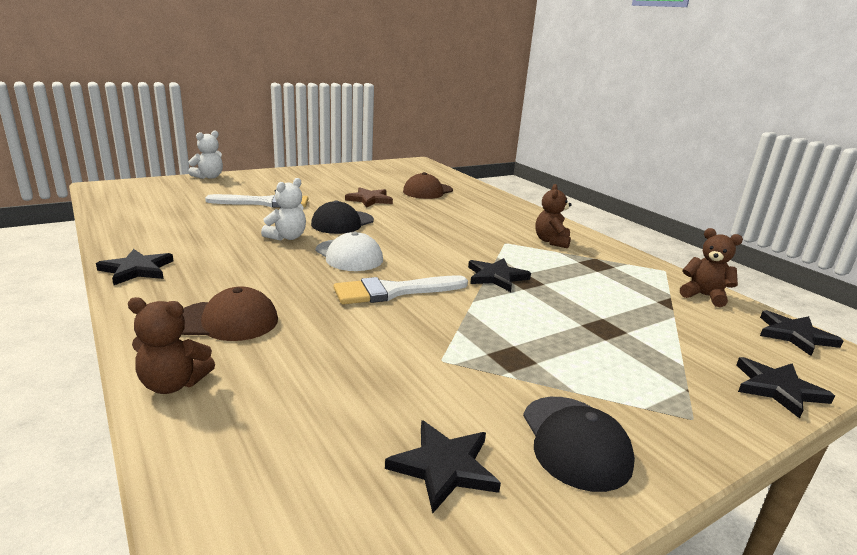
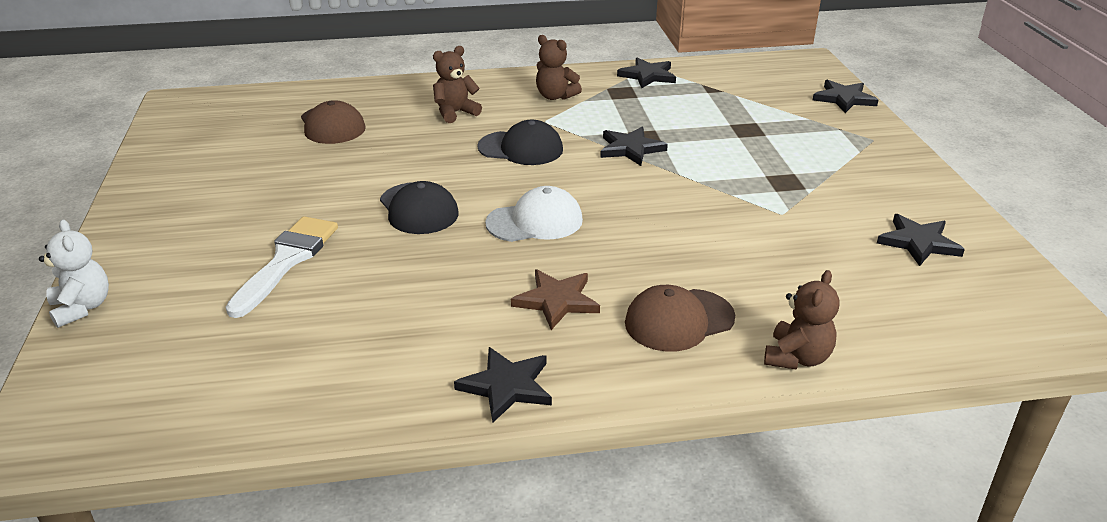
camera: 65 degrees left, 10 degrees up
brown cap [182,287,278,341] -> brown cap turned 135 degrees counterclockwise [625,285,735,352]
white teddy bear [261,178,306,241] -> none
white brush [333,275,468,305] -> none
brown star [345,187,393,208] -> brown star moved to [511,270,600,330]
black cap [523,397,635,492] -> black cap moved to [477,120,563,165]
brown teddy bear [680,228,743,307] -> brown teddy bear moved to [433,46,482,123]
black star [760,310,844,356] -> black star moved to [617,58,676,88]

